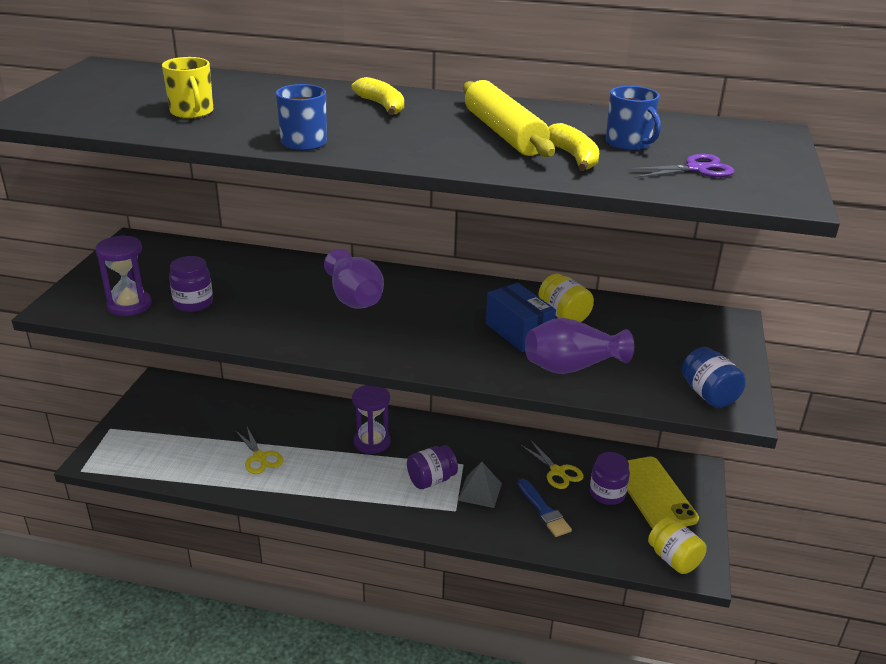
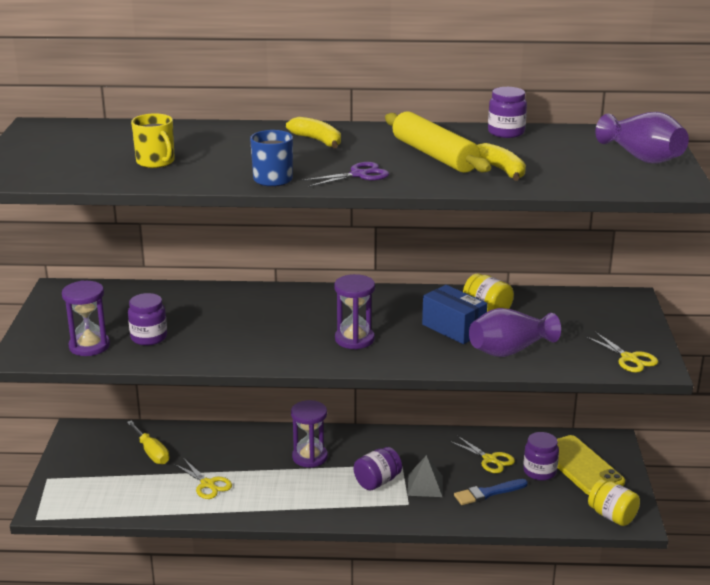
camera: 10 degrees left, 5 degrees down
purple vase [324,249,384,308] -> purple vase moved to [595,112,689,164]
blue brush [518,479,572,537] -> blue brush turned 105 degrees clockwise [454,479,528,505]
blue mug [606,86,661,151] -> none
purple scissors [627,154,735,178] -> purple scissors moved to [301,162,389,187]
blue jar [682,347,746,408] -> yellow scissors [585,332,658,373]
none -> yellow screwdriver [127,421,169,464]
none -> purple hourglass [334,274,375,349]
none -> purple jar [488,87,527,138]

